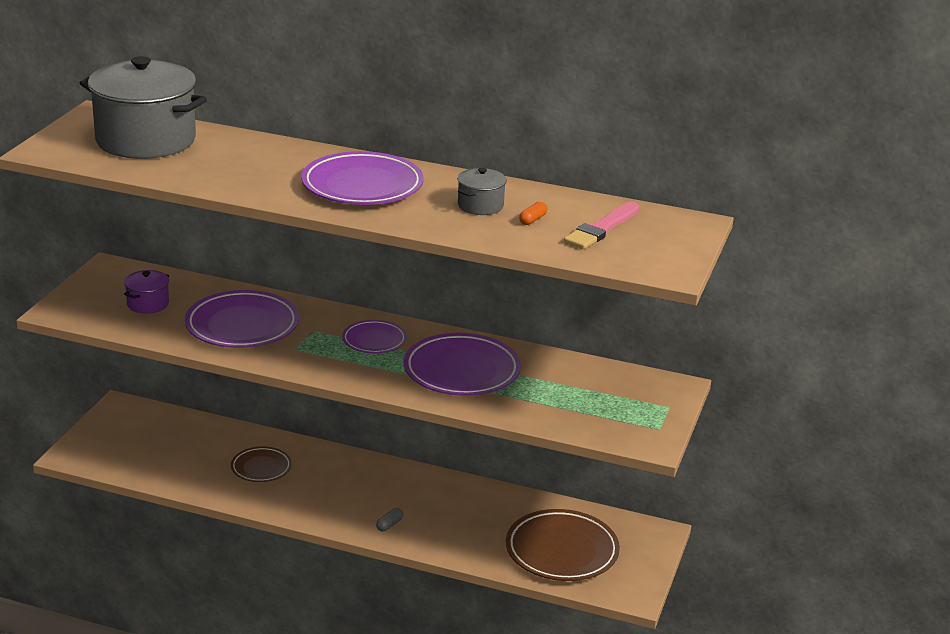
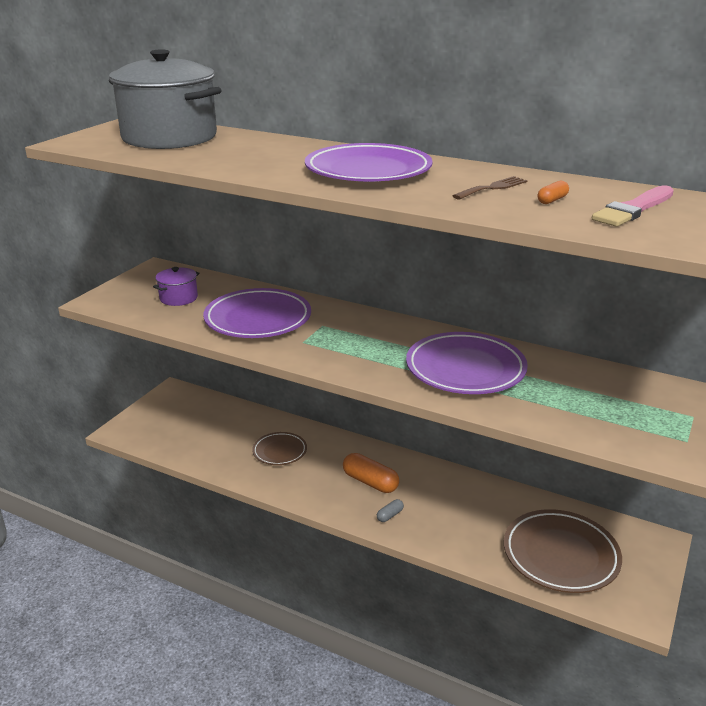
camera: 10 degrees right, 0 degrees up
purple plate [342,320,407,353] -> none
grey pot [457,168,507,215] -> brown fork [453,176,527,199]
none -> orange capsule [343,453,399,493]

